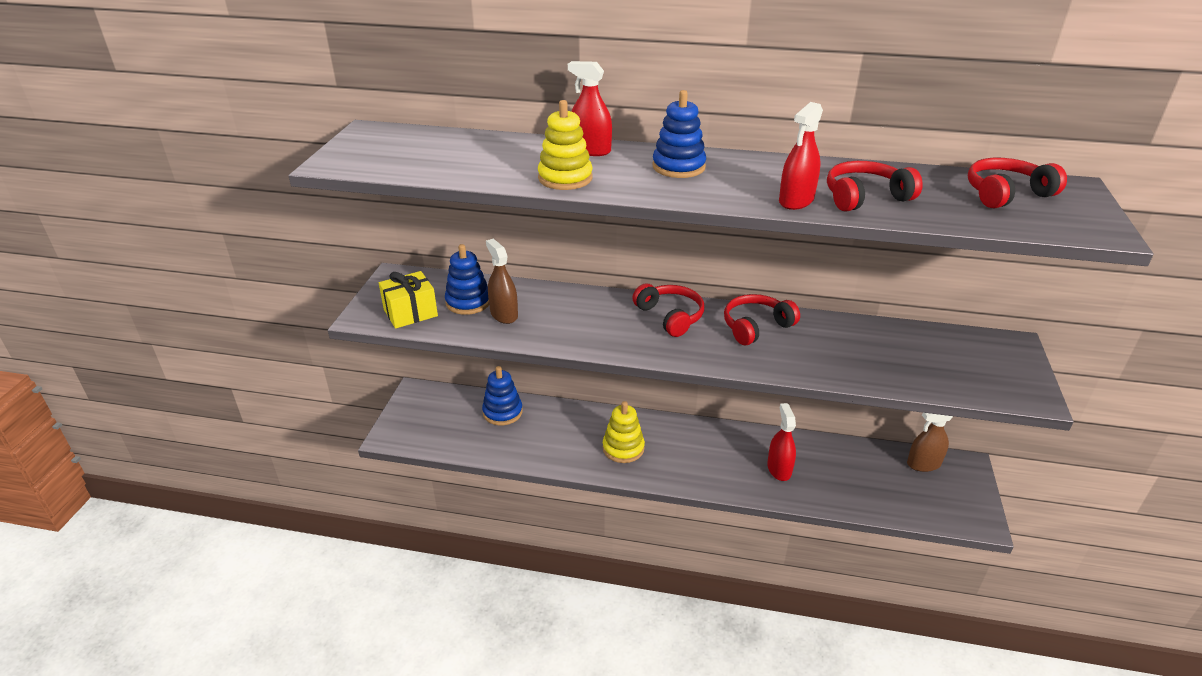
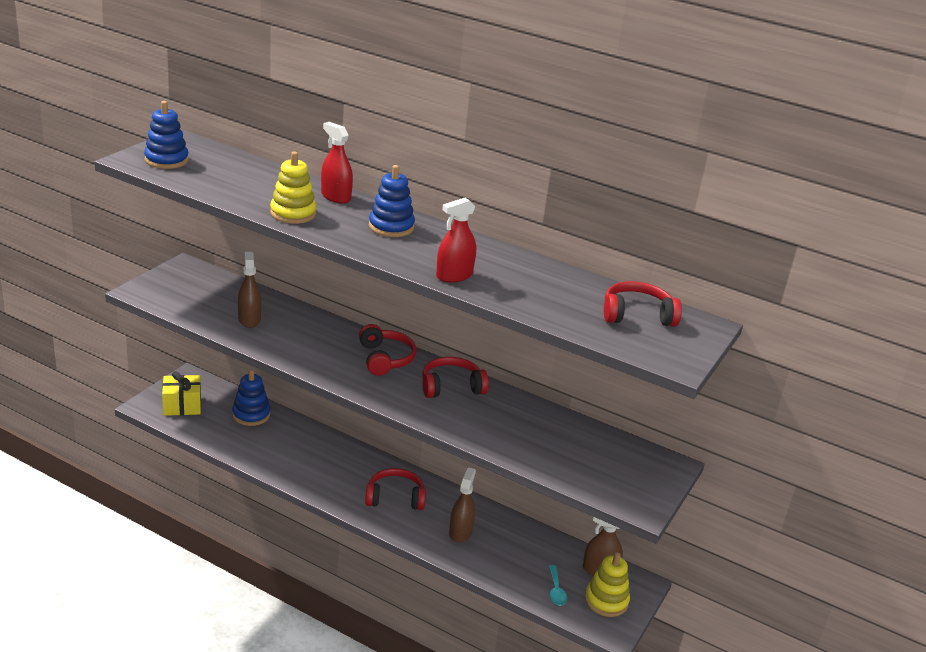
camera: 15 degrees right, 5 degrees down
yellow gift [379,271,438,329] -> yellow gift moved to [162,371,201,416]
blue stacking toy [445,244,489,315] -> blue stacking toy moved to [144,101,189,169]
yellow stacking toy [603,401,645,463] -> yellow stacking toy moved to [585,552,630,617]
red spray bottle [767,403,796,481] -> brown spray bottle [449,467,476,543]
red headphones [827,161,923,212] -> red headphones moved to [365,468,426,510]
none -> turquoise spoon [549,565,567,605]

